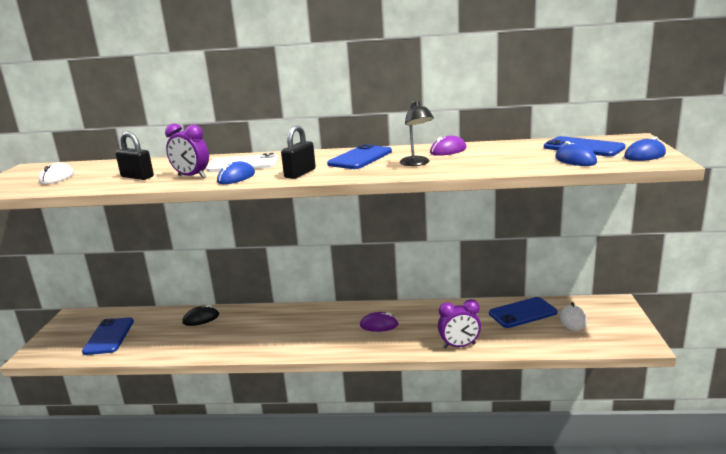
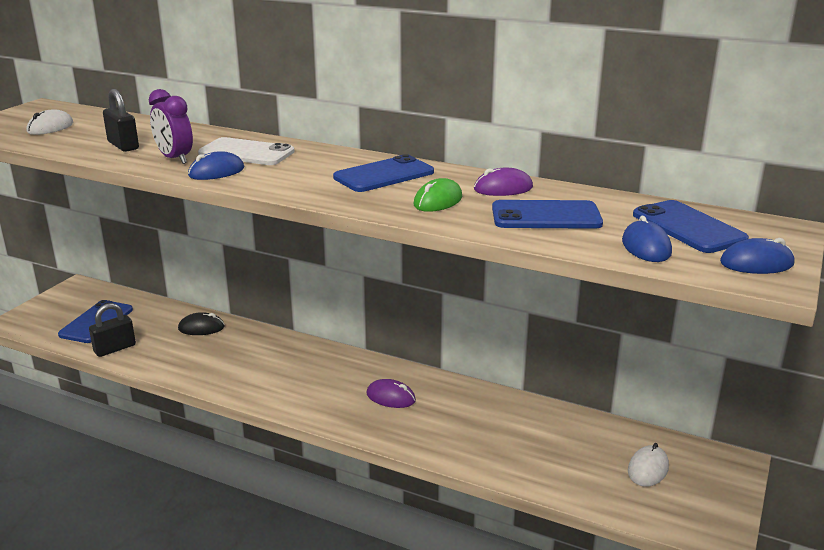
camera: 20 degrees right, 5 degrees up
black padlock [281,125,316,179] -> black padlock moved to [89,303,136,357]
black lamp [400,101,434,166] -> green mouse [414,178,462,212]
purple clock [438,299,481,349] -> none
blue phone [489,297,557,328] -> blue phone moved to [492,200,603,229]

